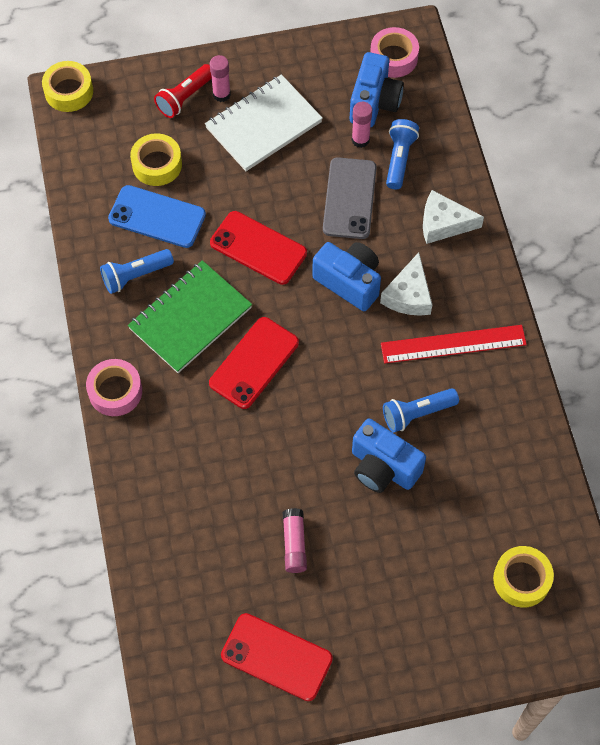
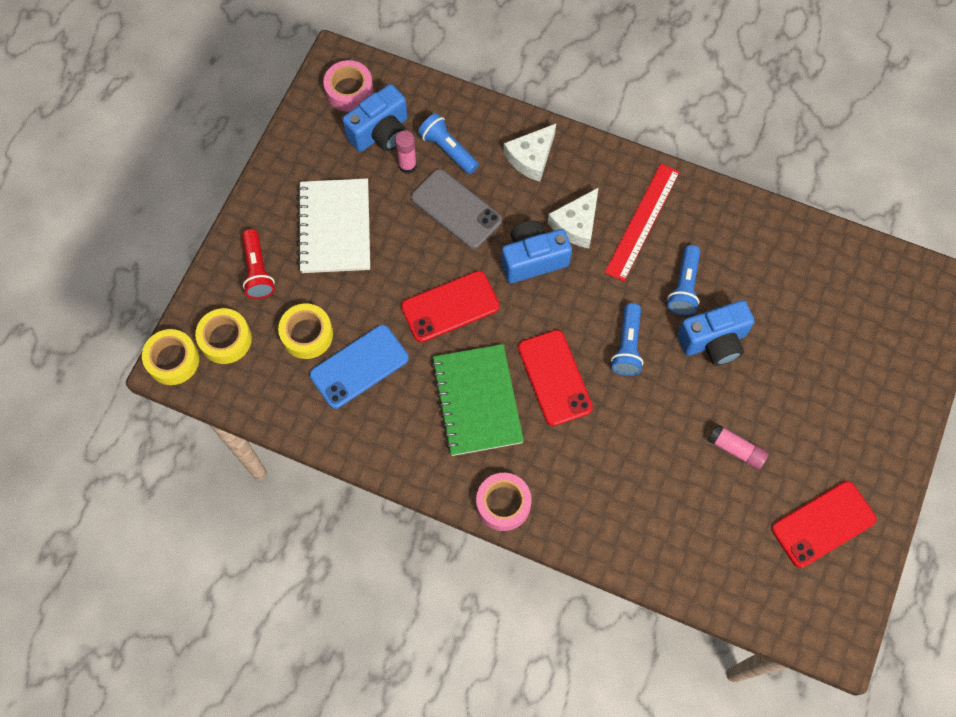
camera: 55 degrees left, 5 degrees up
blue flashlight [100,249,174,294] -> blue flashlight moved to [611,303,644,376]
pink glue stick [210,55,231,102] -> none
blue camera [350,52,404,127] -> blue camera turned 90 degrees clockwise [342,84,408,152]
white cheese [380,252,432,316] -> white cheese turned 75 degrees clockwise [548,187,599,248]
yellow tape [493,546,554,608] -> yellow tape moved to [195,308,252,364]

